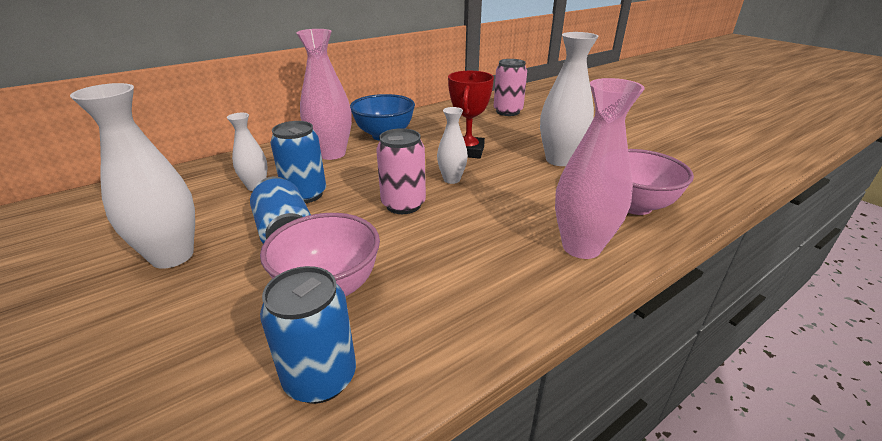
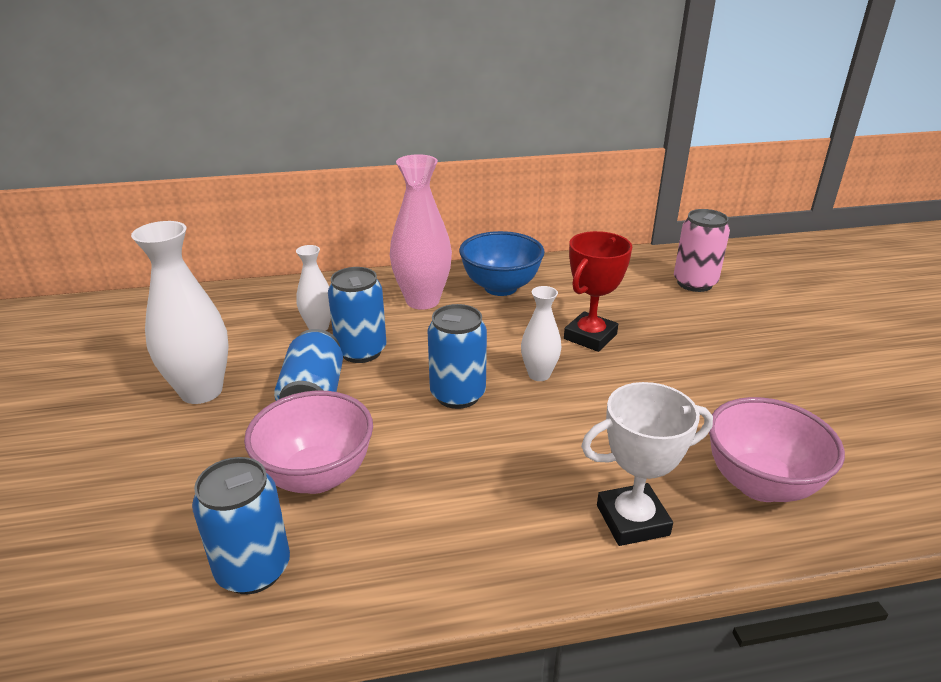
camera: 25 degrees right, 0 degrees up
pink can [376,128,426,214] -> blue can [427,304,487,409]
white vase [540,32,599,166] -> none
pink vase [555,78,645,259] -> white trophy [581,382,713,546]

